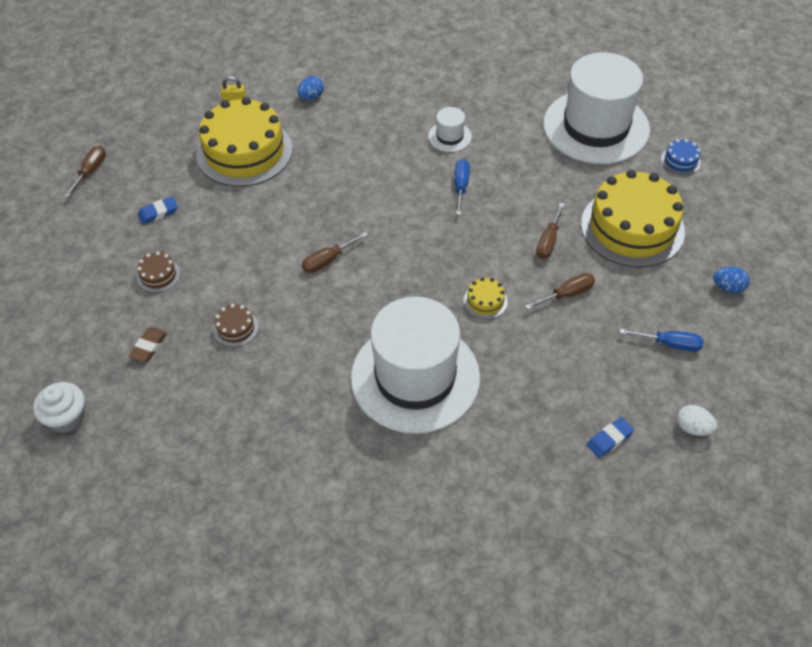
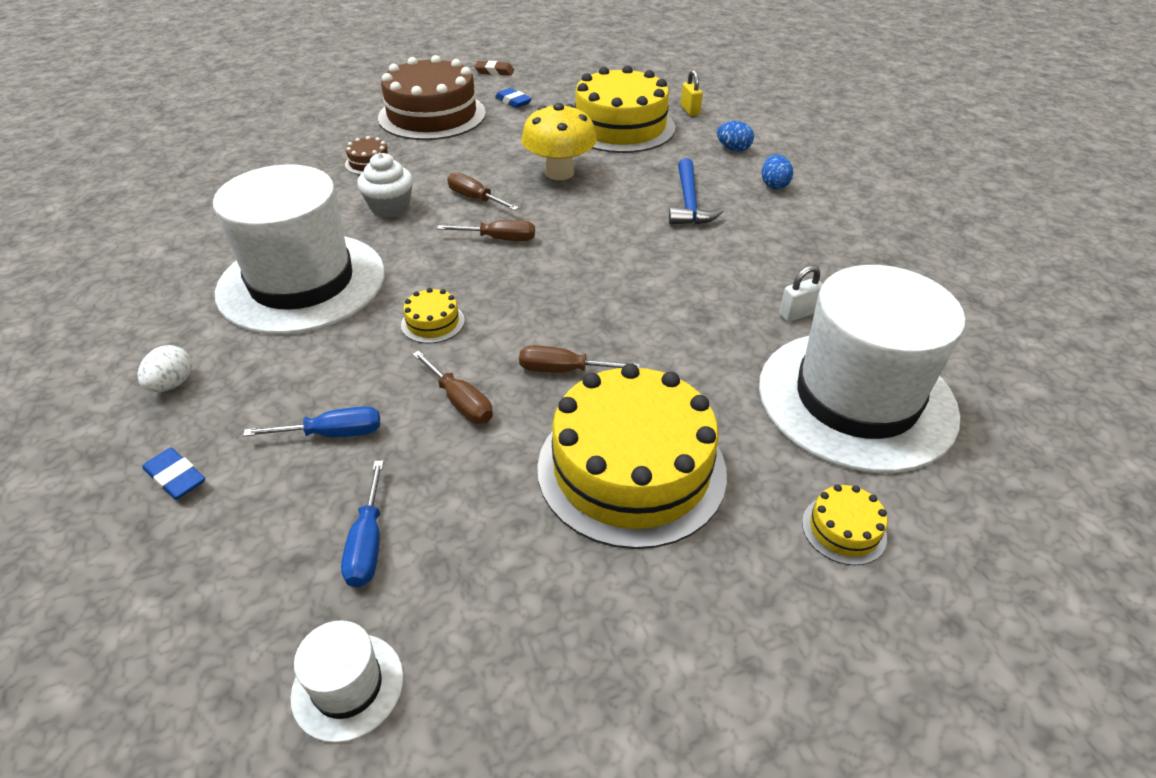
camera: 75 degrees right, 10 degrees down
white cupcake [33,382,85,433] -> white cupcake moved to [357,153,413,218]
brown screwdriver [64,146,106,198] -> brown screwdriver moved to [437,220,535,241]
brown eraser [129,328,167,362] -> brown eraser moved to [474,61,514,76]
brown cake [137,252,180,293] -> brown cake [378,55,486,140], size x2.46
white hat [428,107,472,152] -> white hat moved to [291,620,403,743]
blue screwdriver [455,159,470,215] -> blue screwdriver moved to [243,406,380,437]
blue cake [661,139,701,175] -> yellow cake [802,484,887,565]
white egg [677,405,717,436] -> white egg moved to [138,345,192,392]
blue egg [713,267,750,294] -> blue egg moved to [762,154,793,189]
none -> yellow mushroom [521,103,597,180]
none -> blue hammer [669,158,724,225]
none -> white padlock [779,265,823,322]

